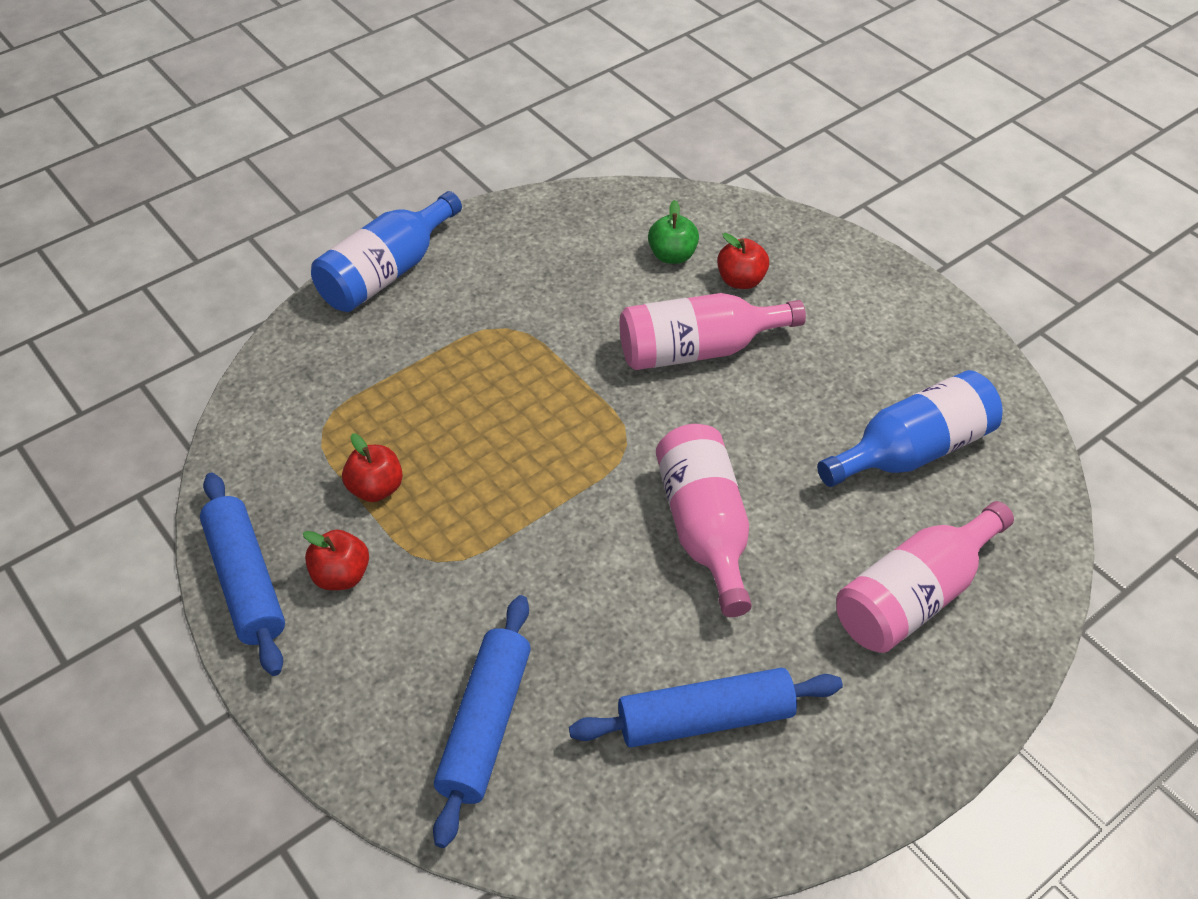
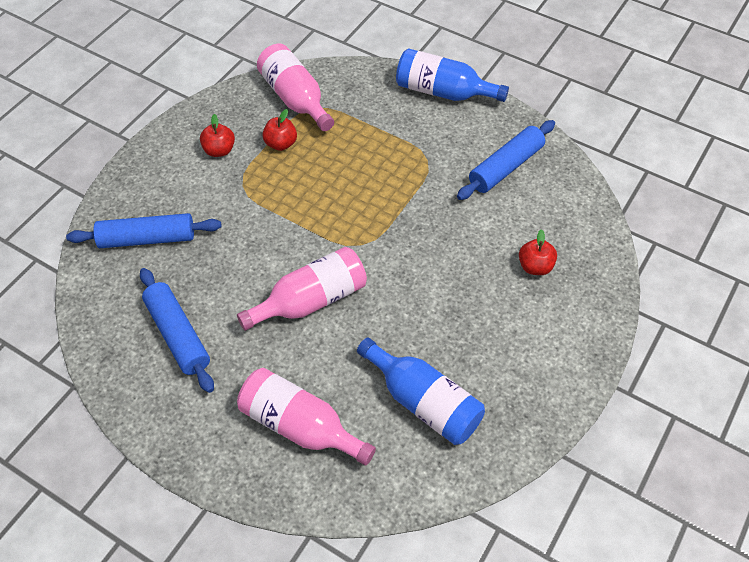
camera: 70 degrees right, 5 degrees up
blue rolling pin [200,473,285,676] -> blue rolling pin moved to [457,120,555,200]
pink bottle [620,293,806,370] -> pink bottle moved to [257,44,334,131]
green apple [648,200,699,264] -> none

